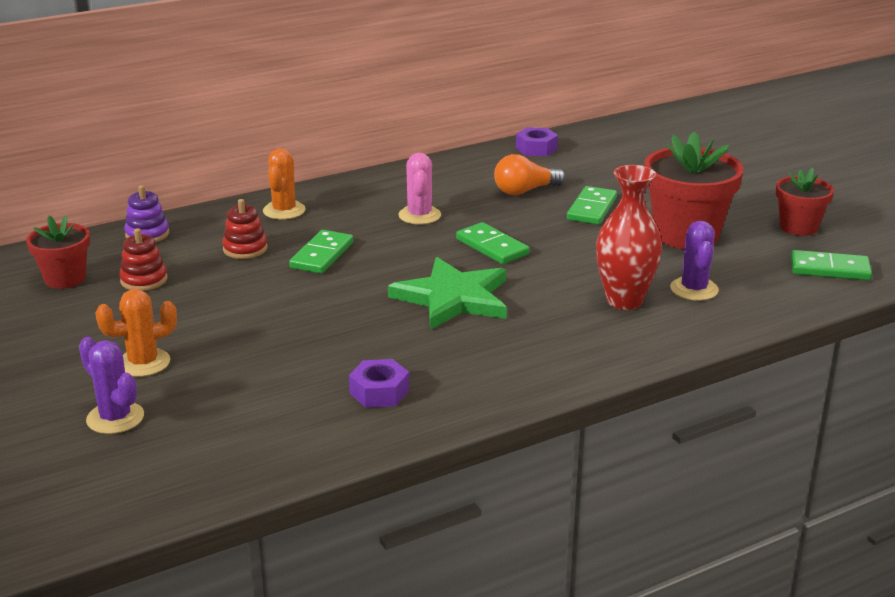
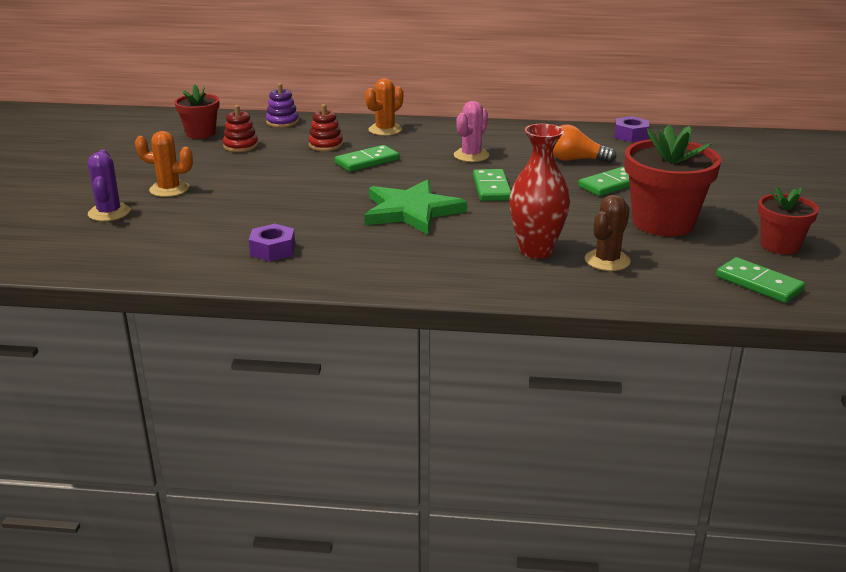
camera: 35 degrees right, 0 degrees up
purple cactus [670,221,719,301] -> brown cactus [585,195,630,271]

